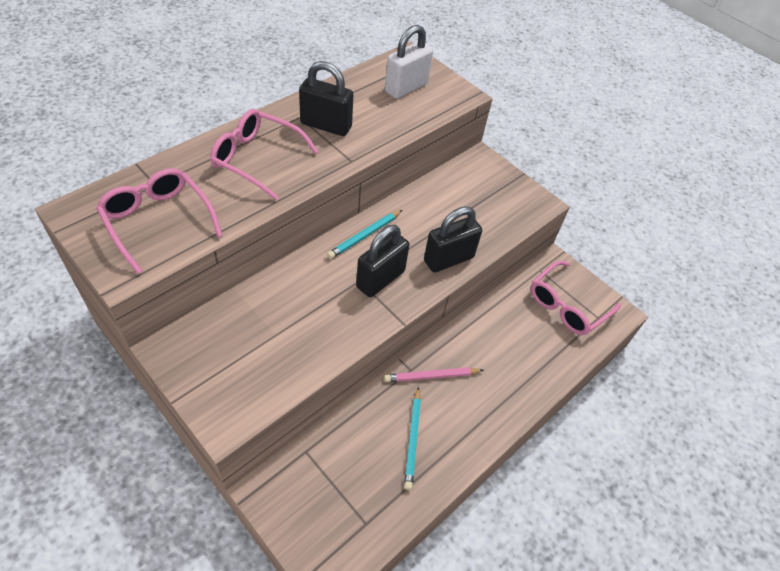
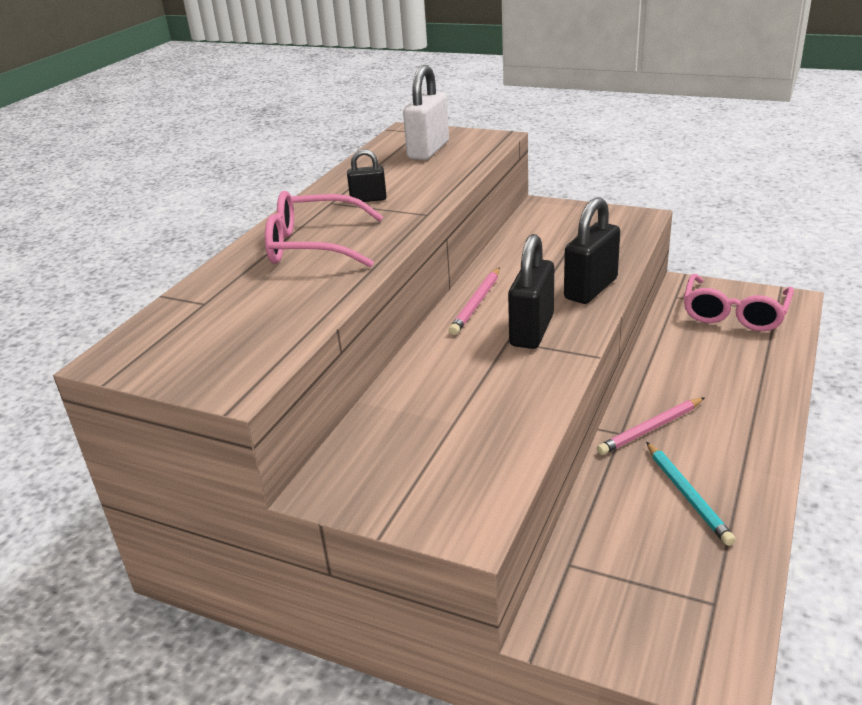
camera: 15 degrees left, 20 degrees down
pink glasses [96,168,223,274] -> none
black padlock [299,61,353,136] -> black padlock [347,149,387,202], size x0.55
turquoise pencil [327,210,402,259] -> pink pencil [449,268,500,335]

